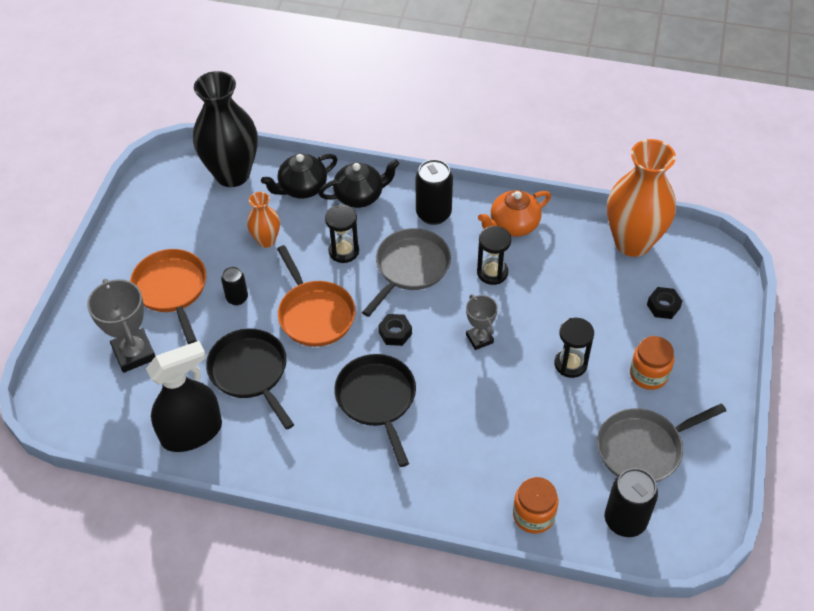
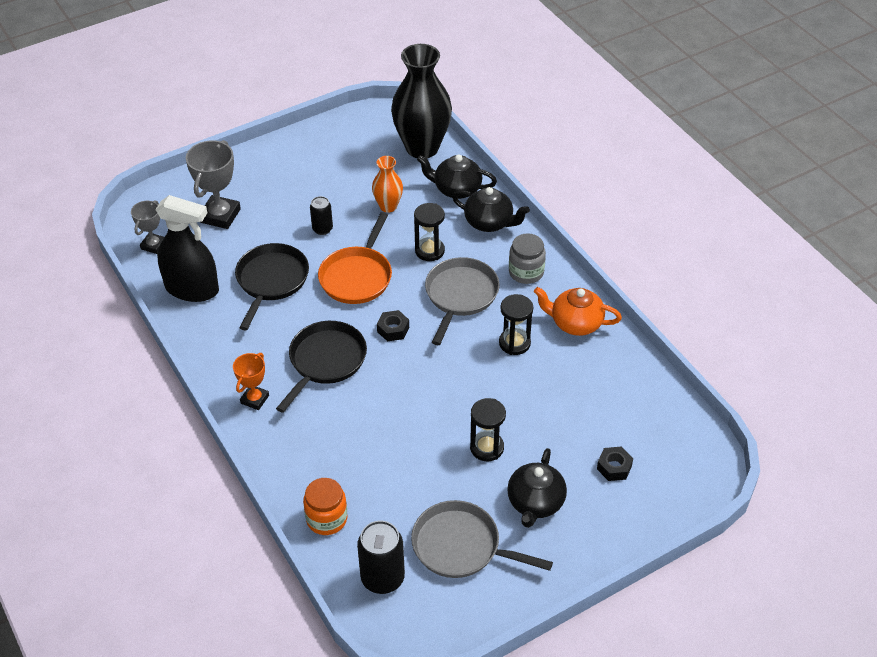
camera: 45 degrees right, 5 degrees down
orange pan [130,249,206,344] -> none
grey pan [362,228,451,317] -> grey pan turned 60 degrees counterclockwise [425,257,500,345]
black can [415,159,453,225] -> grey jar [509,233,546,284]
grey trophy [466,294,498,350] -> grey trophy moved to [131,200,164,254]
orange vase [607,139,676,257] -> none
orange jar [630,336,674,390] -> black teapot [507,448,567,528]
none -> orange trophy [233,353,269,410]

